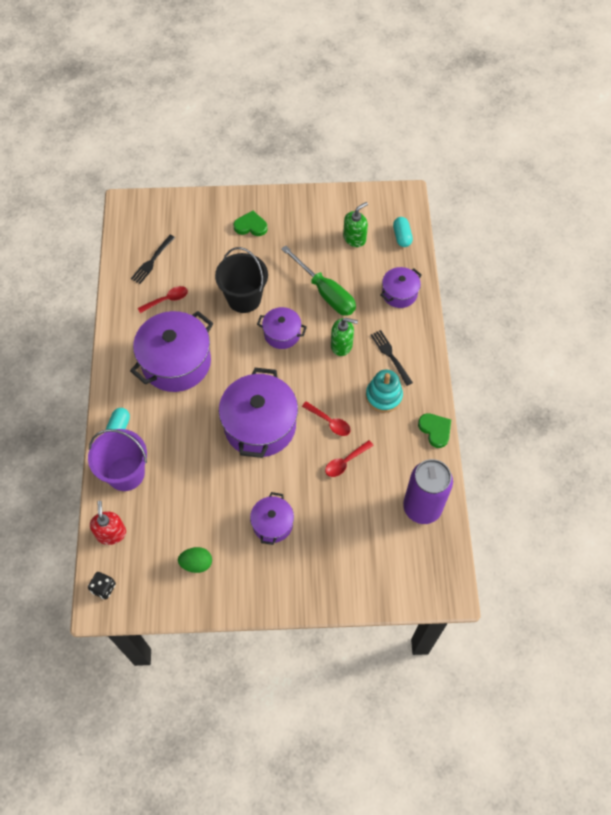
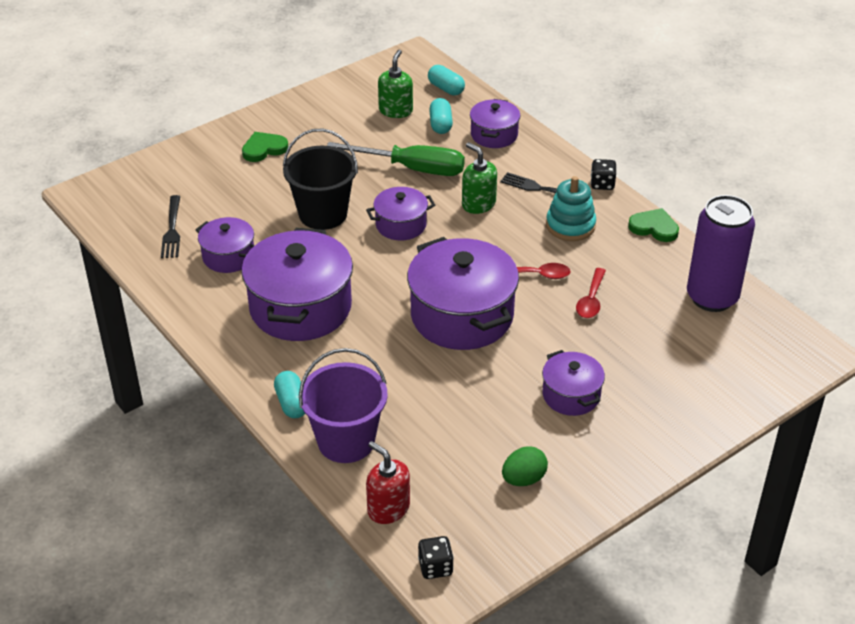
camera: 35 degrees left, 20 degrees down
red spoon [138,286,188,313] -> purple pot [196,217,254,273]
green soap dispenser [331,318,358,356] -> green soap dispenser turned 105 degrees counterclockwise [462,142,497,214]
none -> turquoise capsule [429,98,453,134]
none -> black dice [591,159,616,190]

